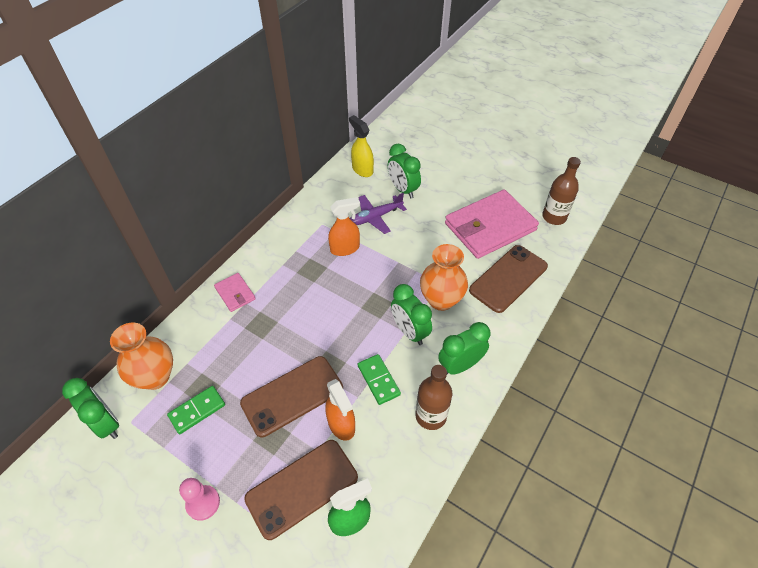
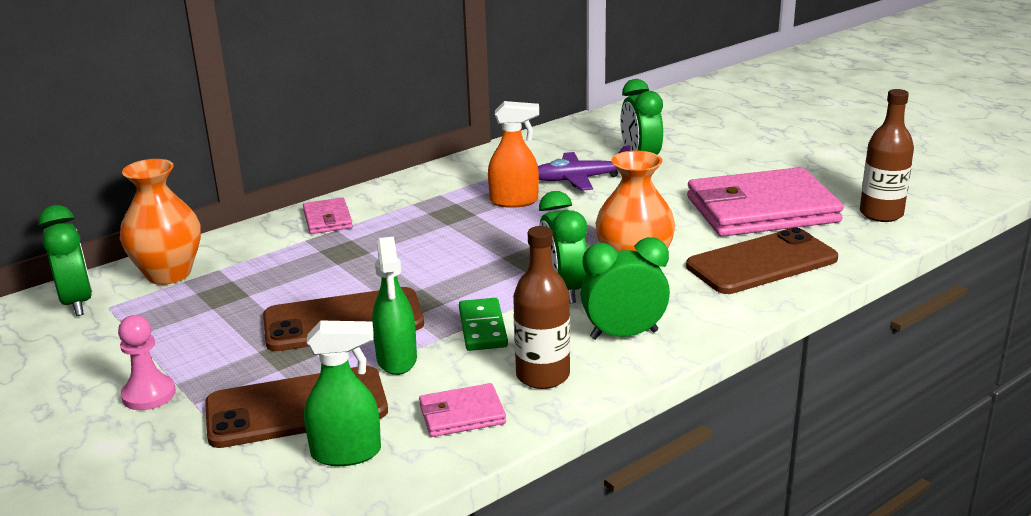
camera: 20 degrees right, 25 degrees down
green domino [167,386,225,434] -> none
orange spray bottle [325,379,355,441] -> green spray bottle [372,237,417,375]
yellow spray bottle [349,115,374,177] -> none
none -> pink wallet [419,383,506,437]

